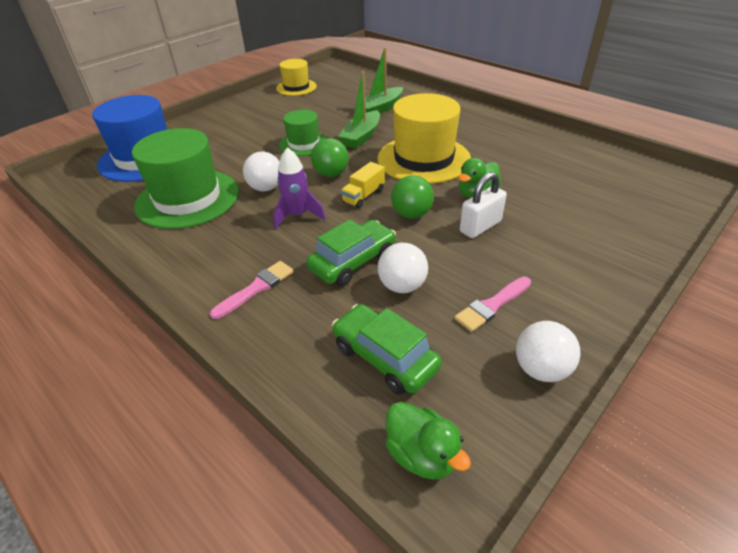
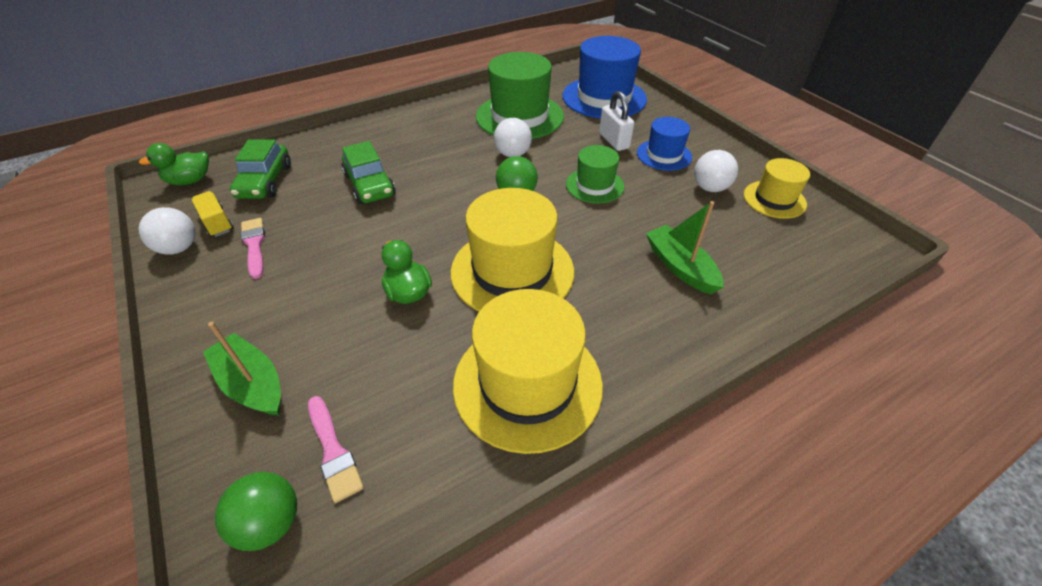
camera: 105 degrees right, 5 degrees up
pink brush [210,261,294,319] -> pink brush moved to [308,396,364,503]
purple rocket [273,147,326,229] -> none
green car [332,304,442,395] -> green car turned 120 degrees clockwise [230,139,291,199]
green boat [338,71,380,149] -> green boat moved to [203,322,281,415]
yellow truck [341,162,385,208] -> yellow truck moved to [192,191,234,237]
white ball [378,243,428,293] -> white ball moved to [694,150,738,192]
green ball [391,175,434,219] -> green ball moved to [215,472,297,551]
white padlock [460,172,507,238] -> white padlock moved to [599,91,634,151]
none -> yellow hat [453,289,603,454]
none -> blue hat [637,117,692,171]

